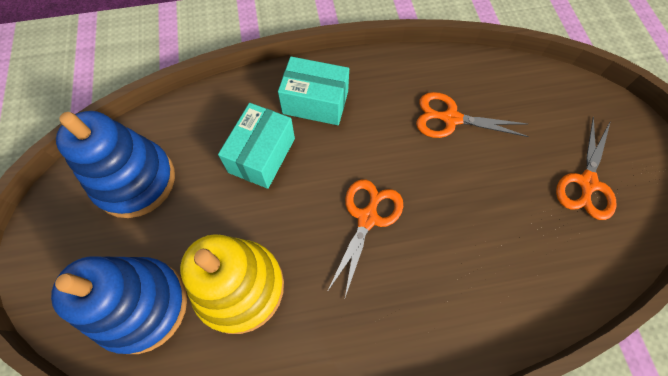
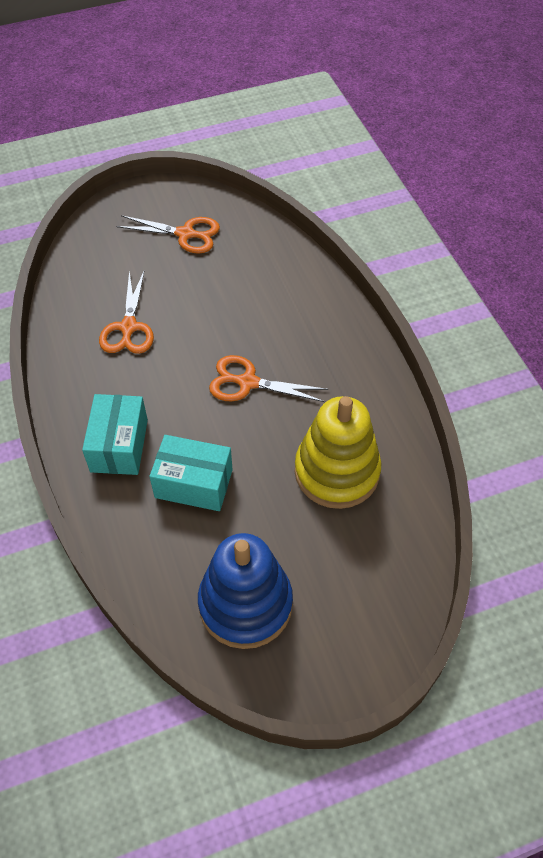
camera: 100 degrees left, 10 degrees down
blue stacking toy [51,256,187,354] -> none

